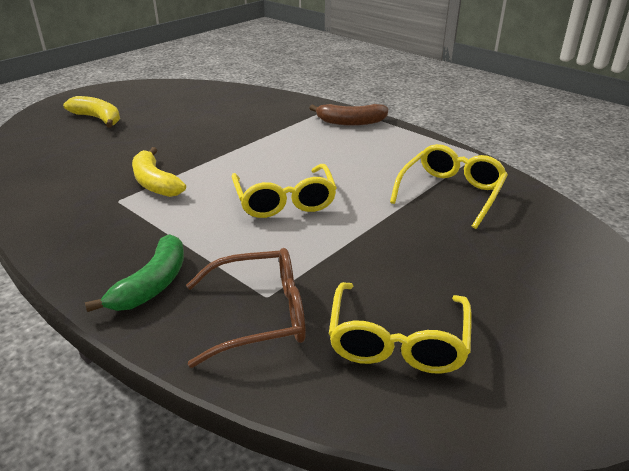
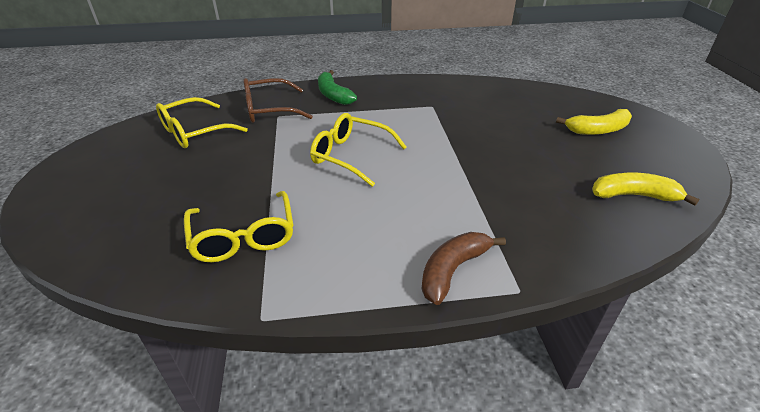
camera: 130 degrees right, 5 degrees up
yellow banana [132,147,186,197] -> yellow banana moved to [592,173,699,206]
brown glasses [186,248,306,368] -> brown glasses turned 45 degrees clockwise [244,78,313,123]
yellow glasses [329,282,472,374] -> yellow glasses turned 90 degrees counterclockwise [156,97,248,148]

